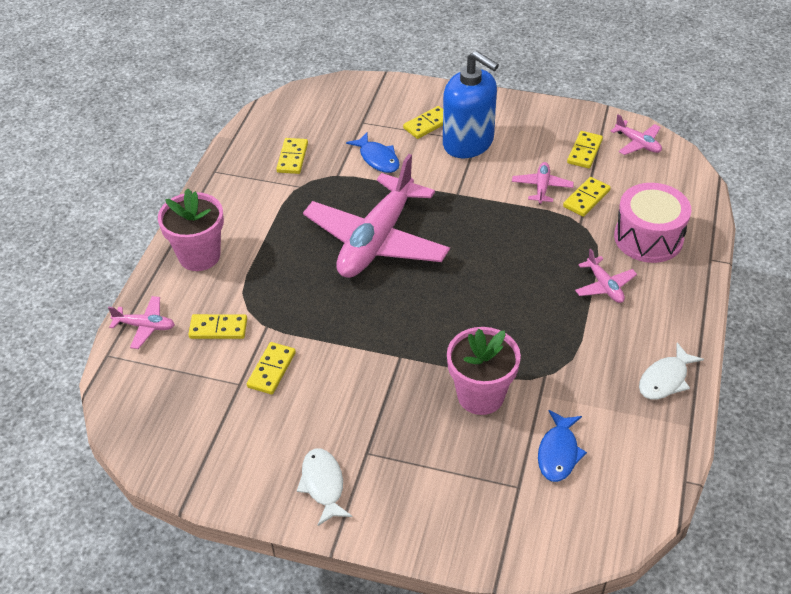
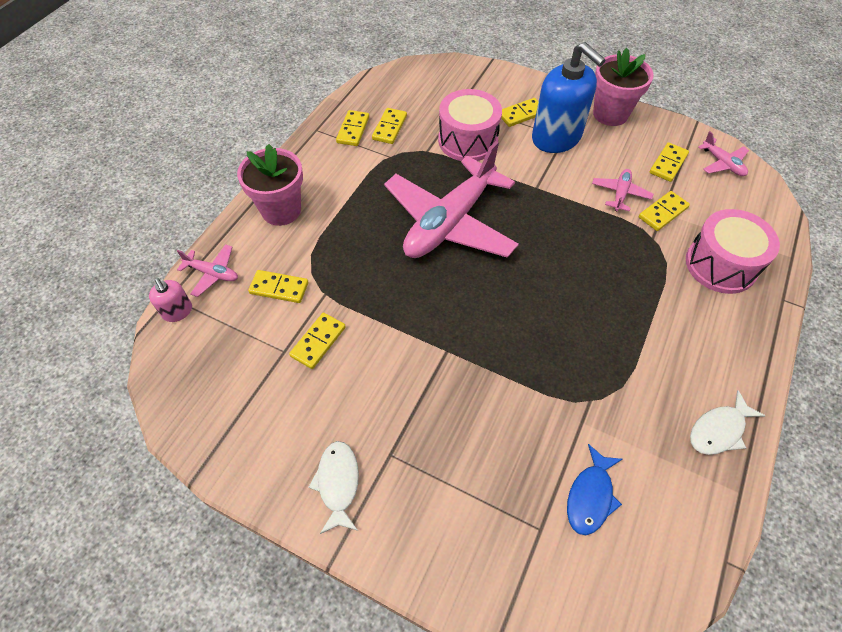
camera: 10 degrees right, 10 degrees up
blue fish [346,133,400,173] -> pink drum [438,89,502,161]
pink flower pot [447,327,521,415] -> pink flower pot moved to [593,48,654,126]
pink plane [575,249,637,303] -> none
none -> pink soap dispenser [149,278,192,322]
none -> yellow domino [336,110,369,146]

